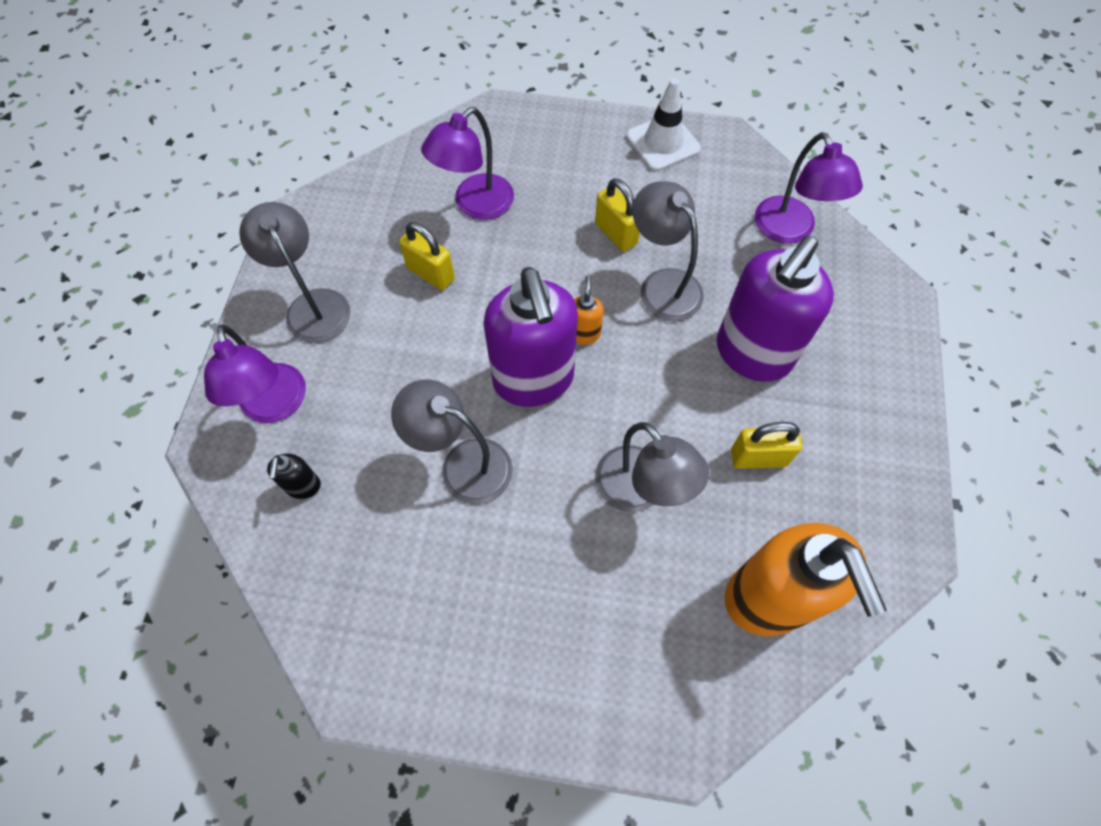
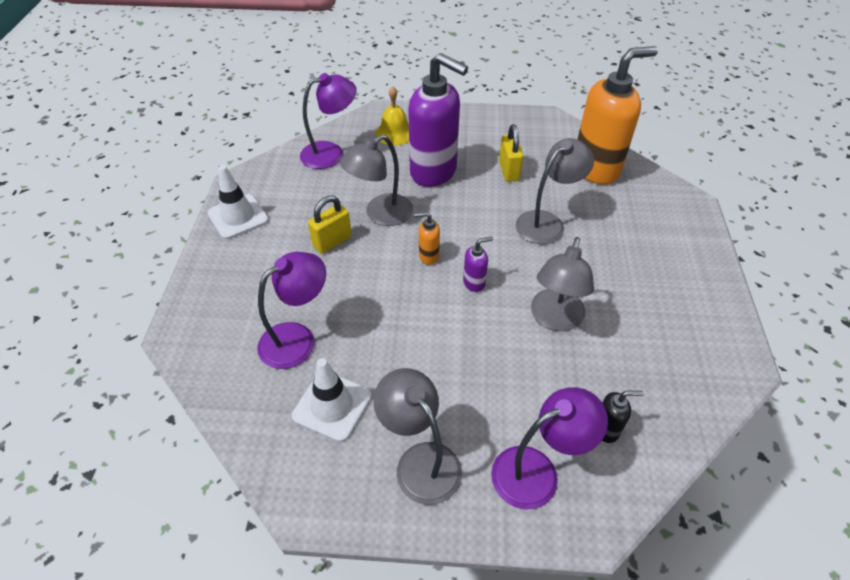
camera: 95 degrees left, 15 degrees down
grey lamp [239,202,350,343] -> grey lamp turned 90 degrees clockwise [373,368,462,505]
yellow padlock [399,222,455,290] -> none
purple lamp [421,107,514,220] -> purple lamp turned 75 degrees counterclockwise [257,252,326,369]
purple soap dispenser [483,267,578,407] -> purple soap dispenser [463,236,493,292], size x0.41
none -> white traffic cone [292,358,372,442]
none -> yellow bell [375,86,409,146]

